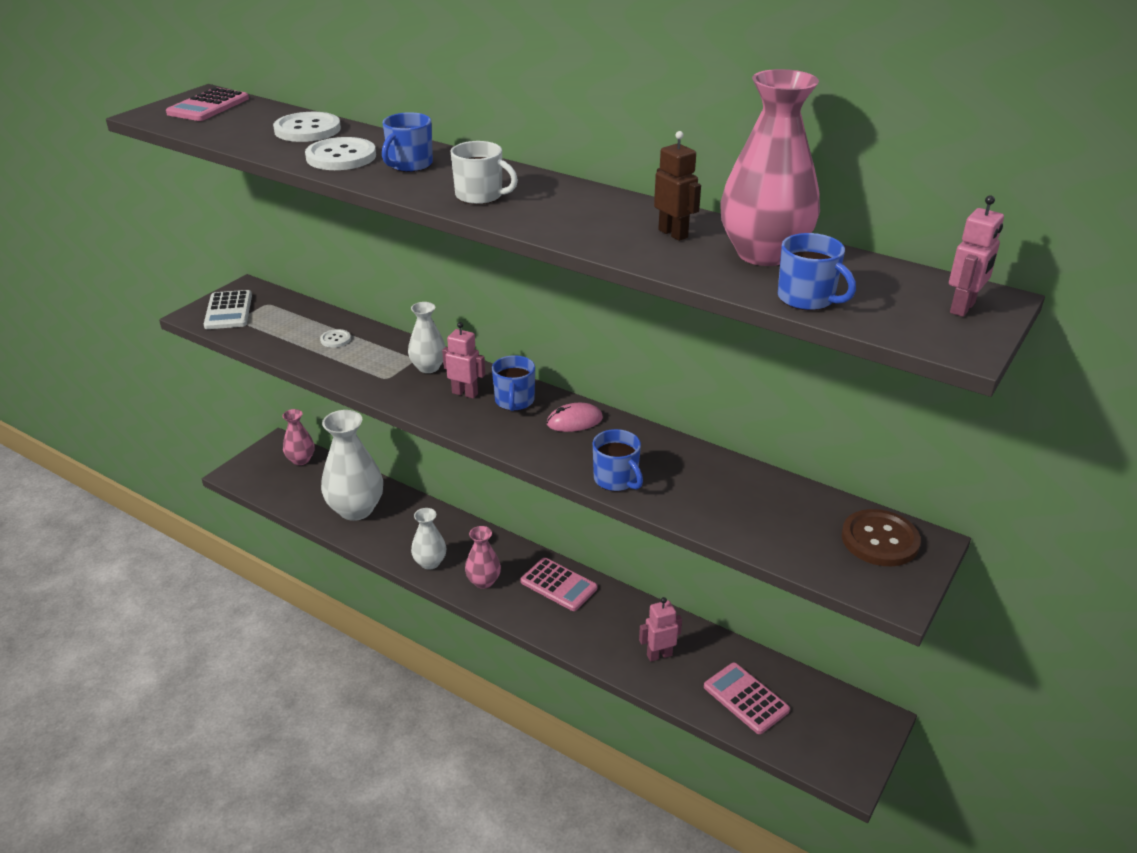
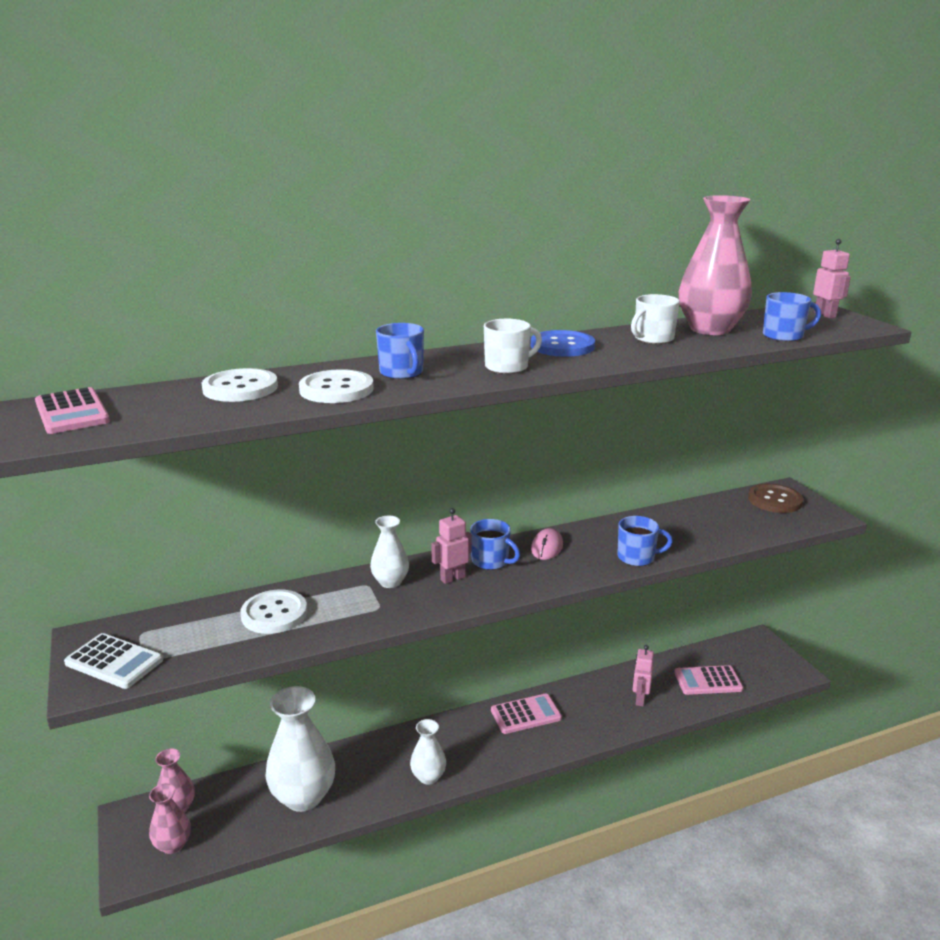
camera: 55 degrees left, 10 degrees down
white button [320,329,351,348] -> white button [240,590,307,634], size x1.93
pink vase [465,526,501,589] -> pink vase moved to [149,783,191,854]
brown robot [654,131,701,241] -> white mug [631,294,680,344]
none -> blue button [531,330,595,357]

